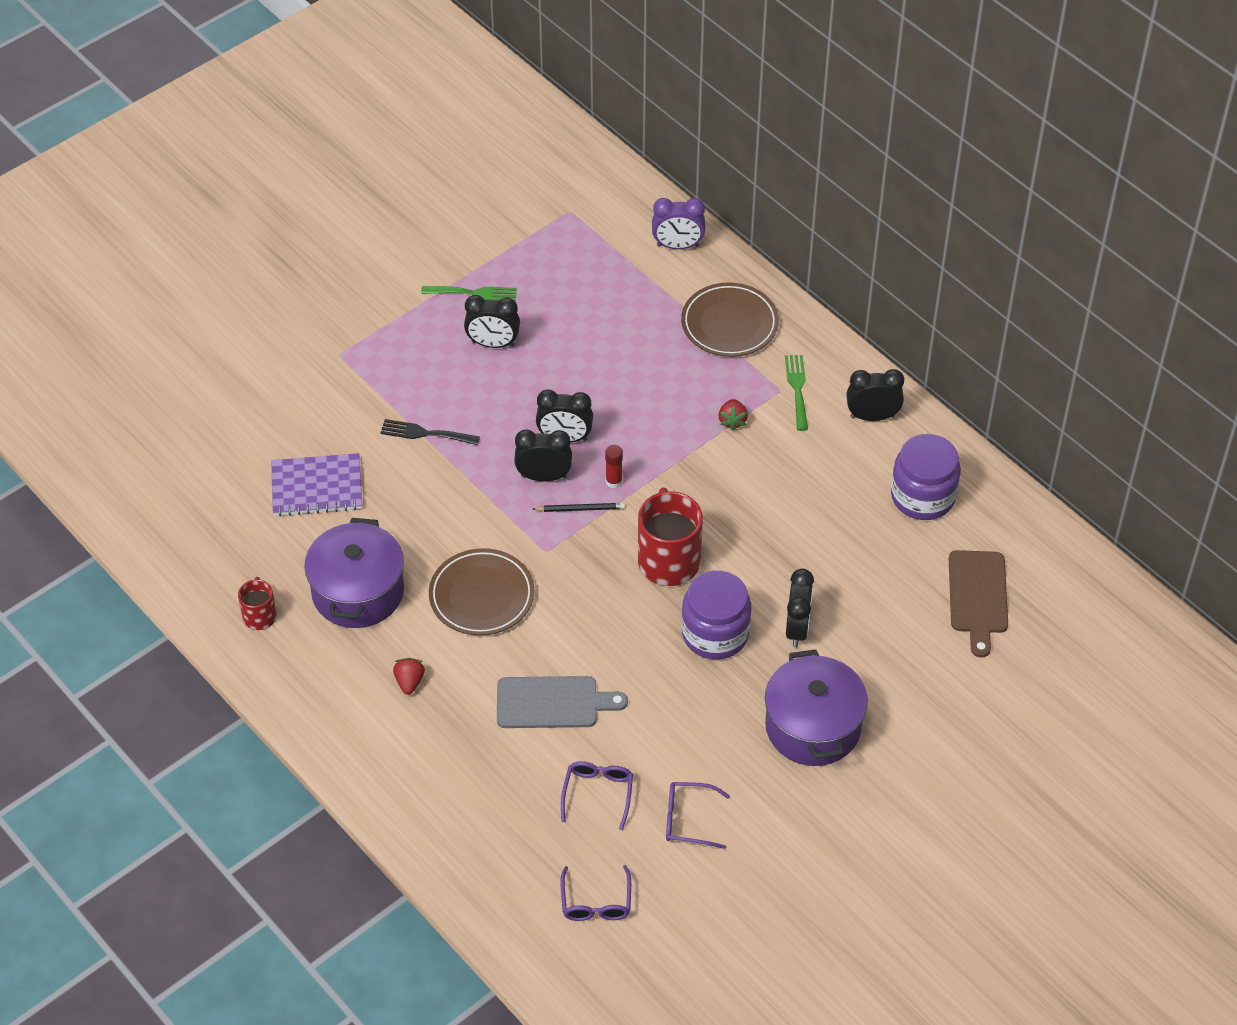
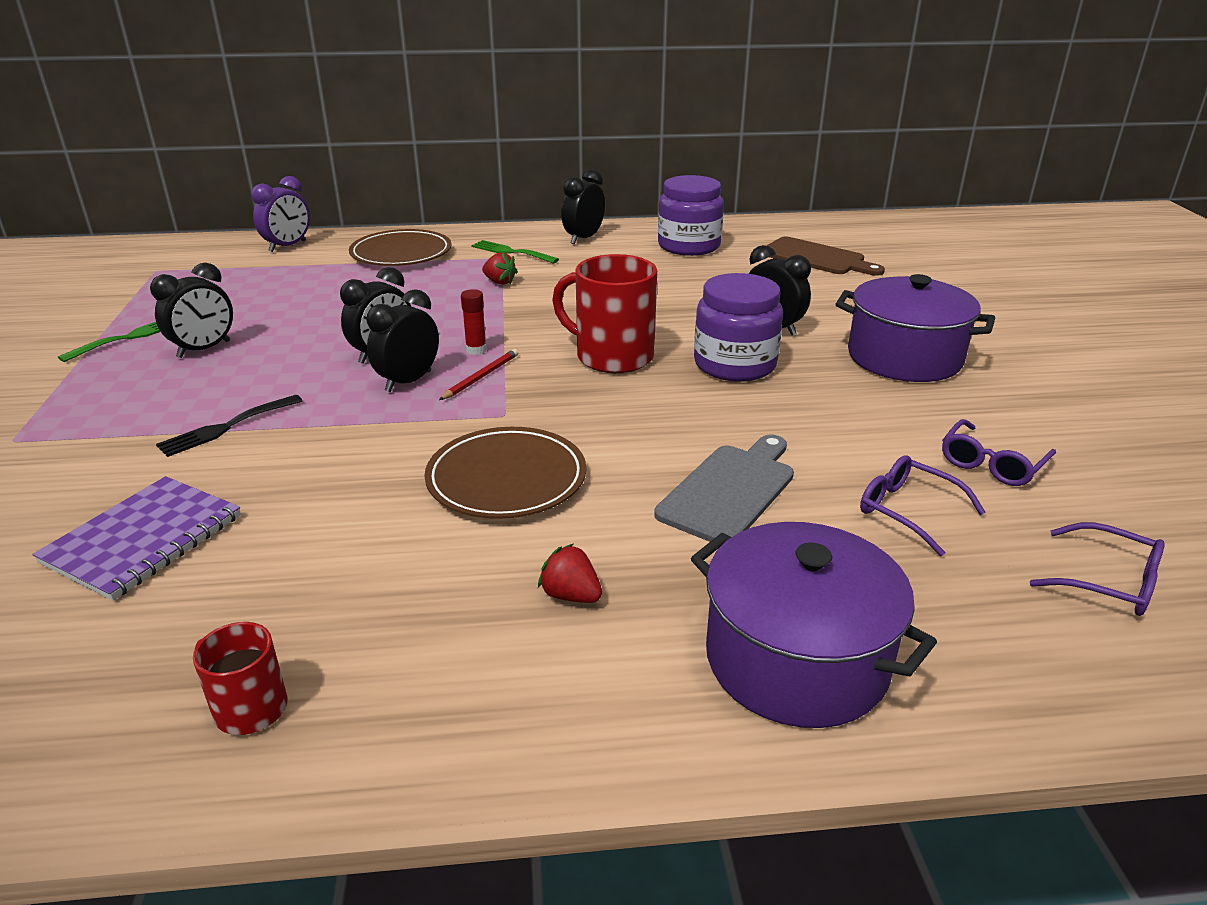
camera: 55 degrees left, 20 degrees down
purple pot [304,518,404,628] -> purple pot moved to [691,522,937,728]
black pencil [533,503,625,512] -> red pencil [439,349,518,400]

